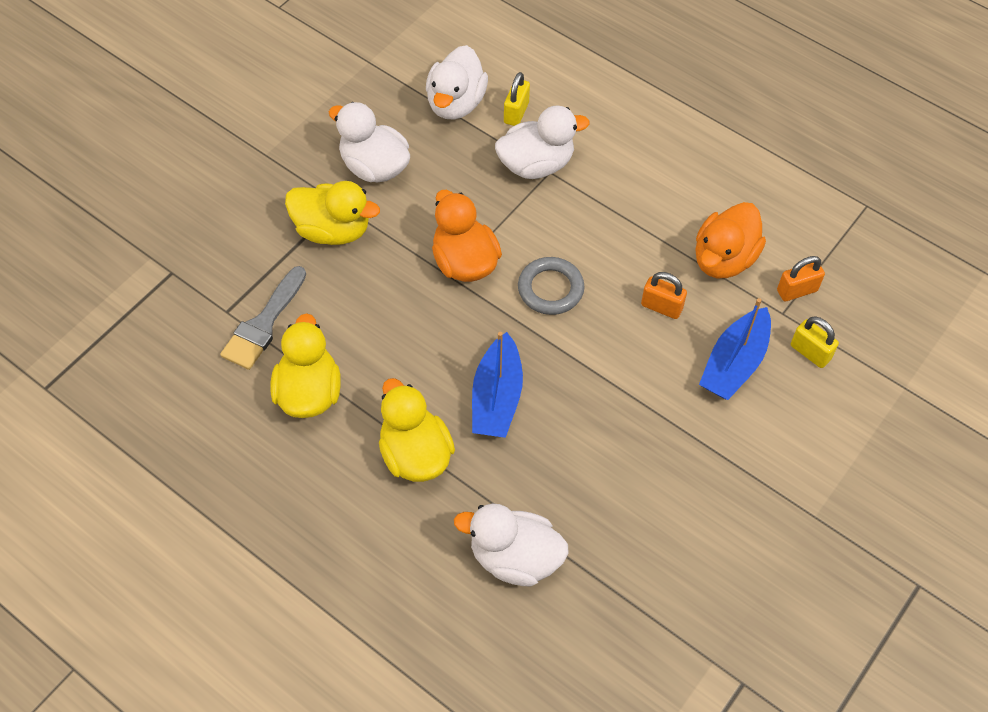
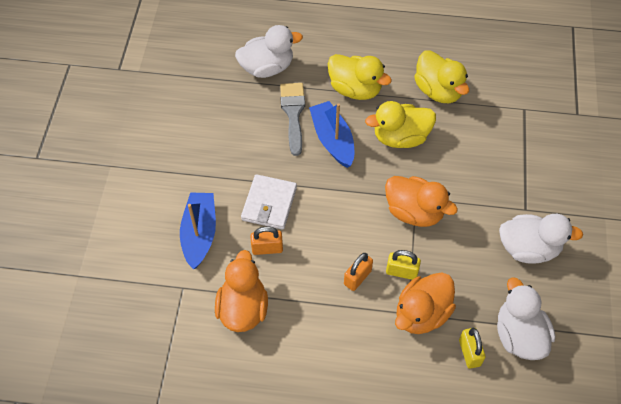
camera: 150 degrees right, 0 degrees up
grey brush [220,266,306,370] -> grey brush moved to [280,83,305,156]
yellow duck [285,181,380,245] -> yellow duck moved to [365,101,436,148]
white duck [495,105,590,179] -> orange duck [395,272,456,334]
grey ring [518,257,584,315] -> none
orange padlock [777,256,825,301] -> orange padlock moved to [344,253,373,291]
yellow padlock [791,316,839,368] -> yellow padlock moved to [386,250,421,280]
none -> white wallet [241,174,297,230]

